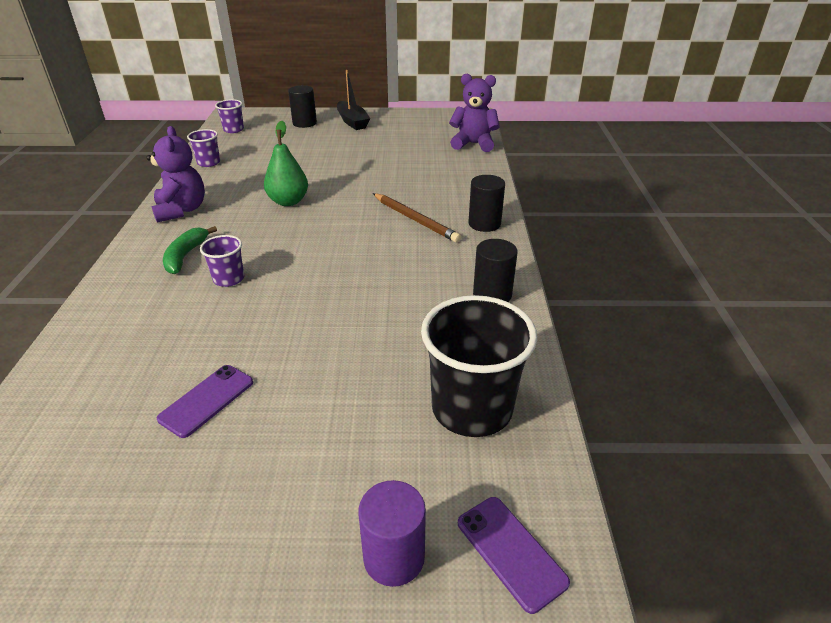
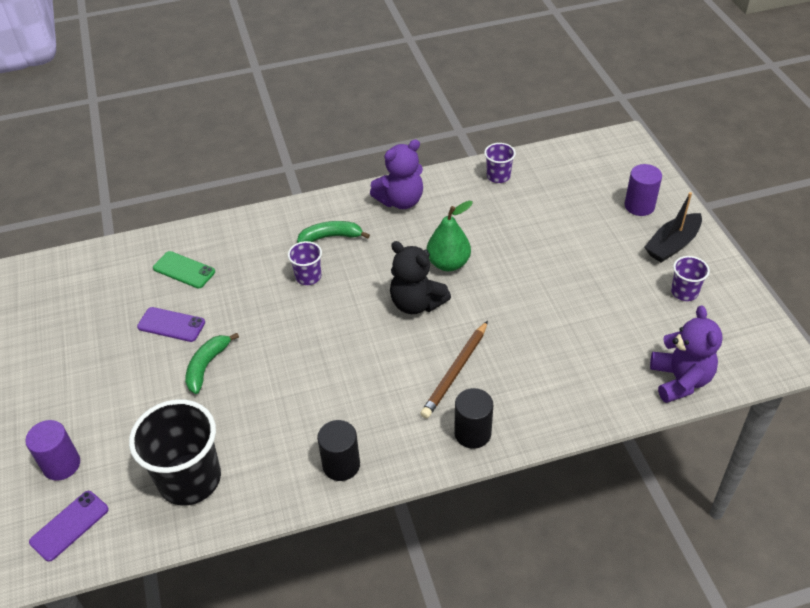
camera: 75 degrees right, 10 degrees up
purple cup [215,99,244,133] -> purple cup moved to [671,256,710,301]
black cylinder [288,85,317,128] -> purple cylinder [625,164,662,216]
none -> green phone [153,251,215,288]
none -> green banana [185,333,239,394]
none -> black teddy bear [390,241,451,314]

